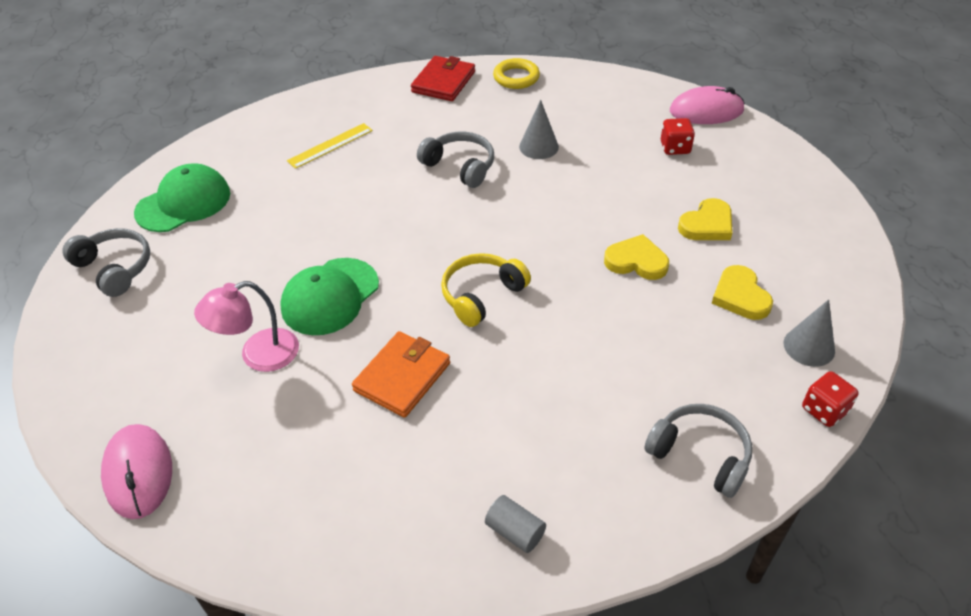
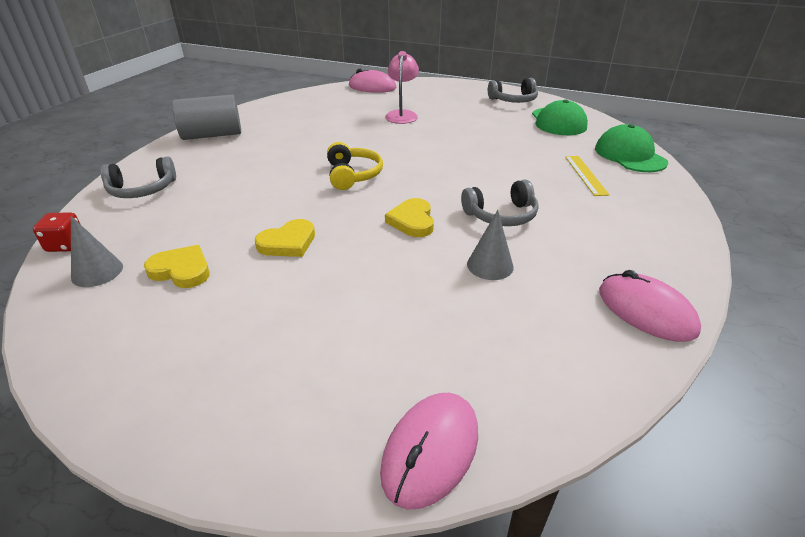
camera: 125 degrees right, 10 degrees down
green cap [280,258,379,335] -> green cap moved to [595,124,668,172]
orange wallet [352,331,450,418] -> none
red wallet [411,56,475,101] -> none
grey cylinder [485,495,546,553] -> grey cylinder [172,95,241,140], size x2.09
yellow ring [493,58,540,89] -> pink mouse [599,270,701,342]
red dice [661,118,695,155] -> none
yellow heart [678,198,733,240] -> yellow heart moved to [385,198,434,237]

